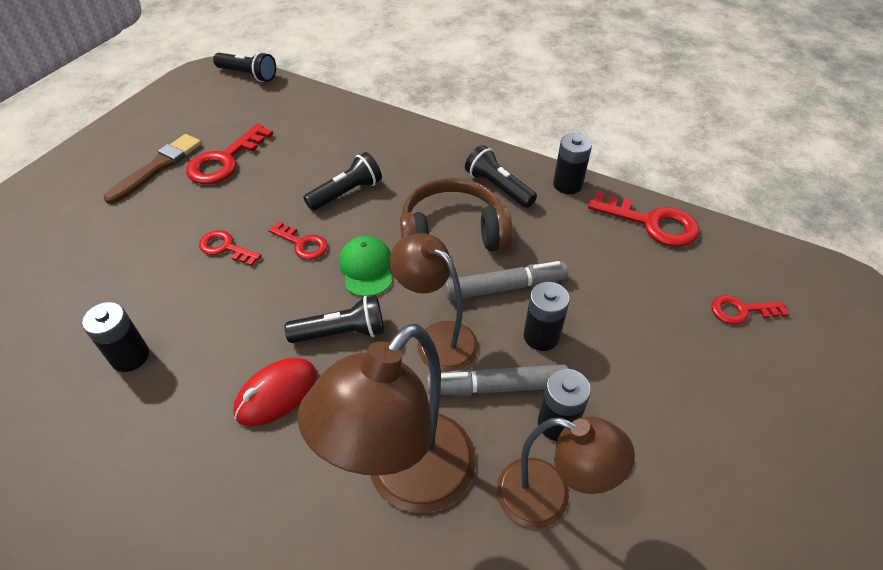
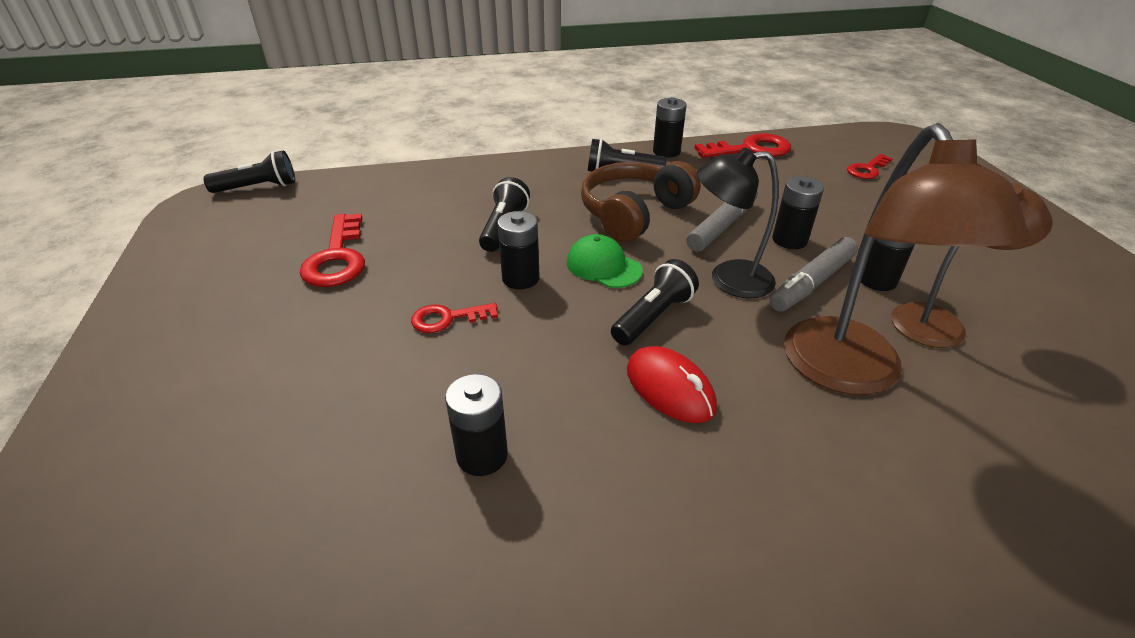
camera: 40 degrees left, 10 degrees down
brown brush [104,134,202,204] -> none
red mouse [233,358,317,426] -> red mouse turned 45 degrees counterclockwise [627,346,717,423]
red key [268,221,328,260] -> black battery [497,211,540,289]
brown lamp [390,233,478,372] -> black lamp [697,147,779,299]

